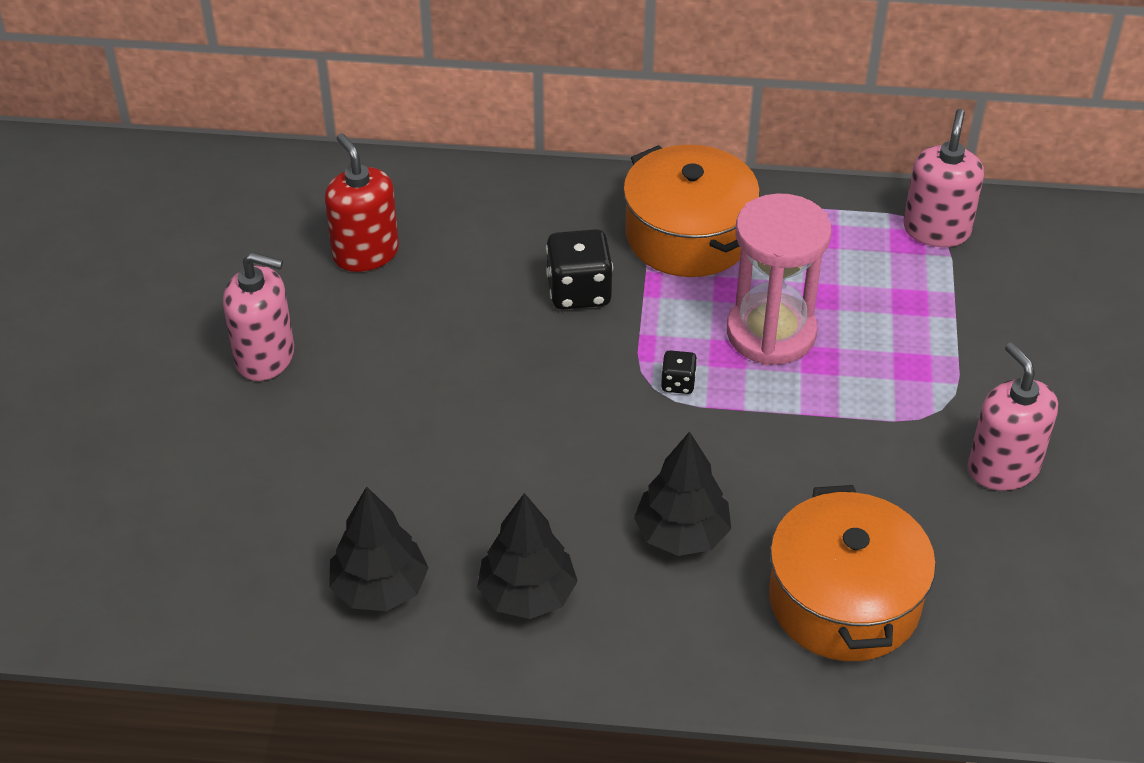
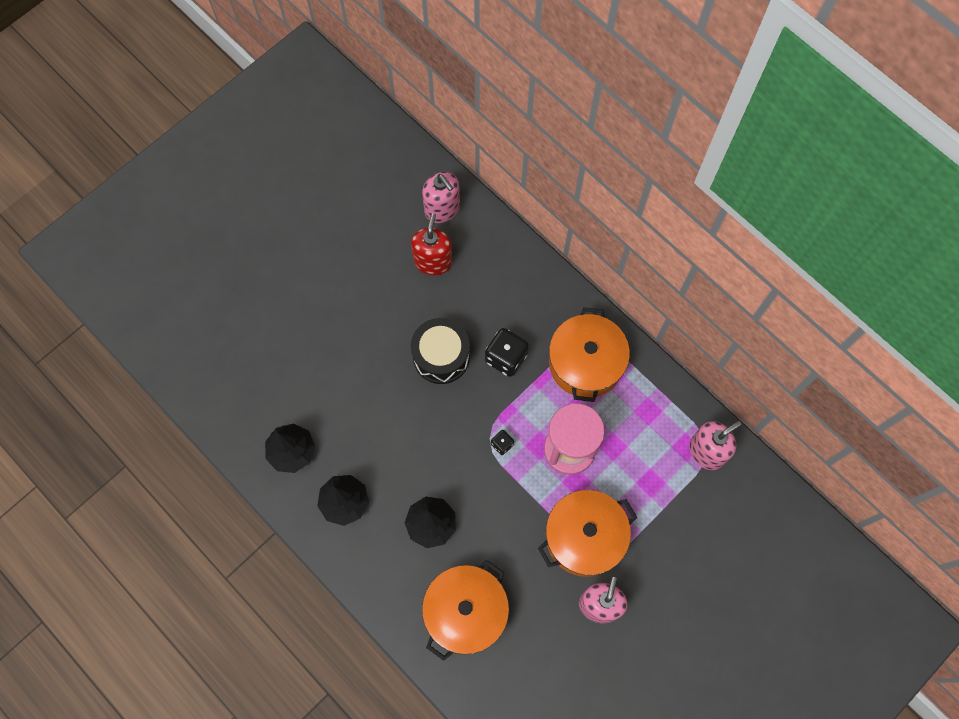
camera: 40 degrees right, 25 degrees up
pink soap dispenser [223,252,294,381] -> pink soap dispenser moved to [422,172,460,223]
none -> black drum [411,318,470,384]
none -> orange pot [538,490,637,577]

